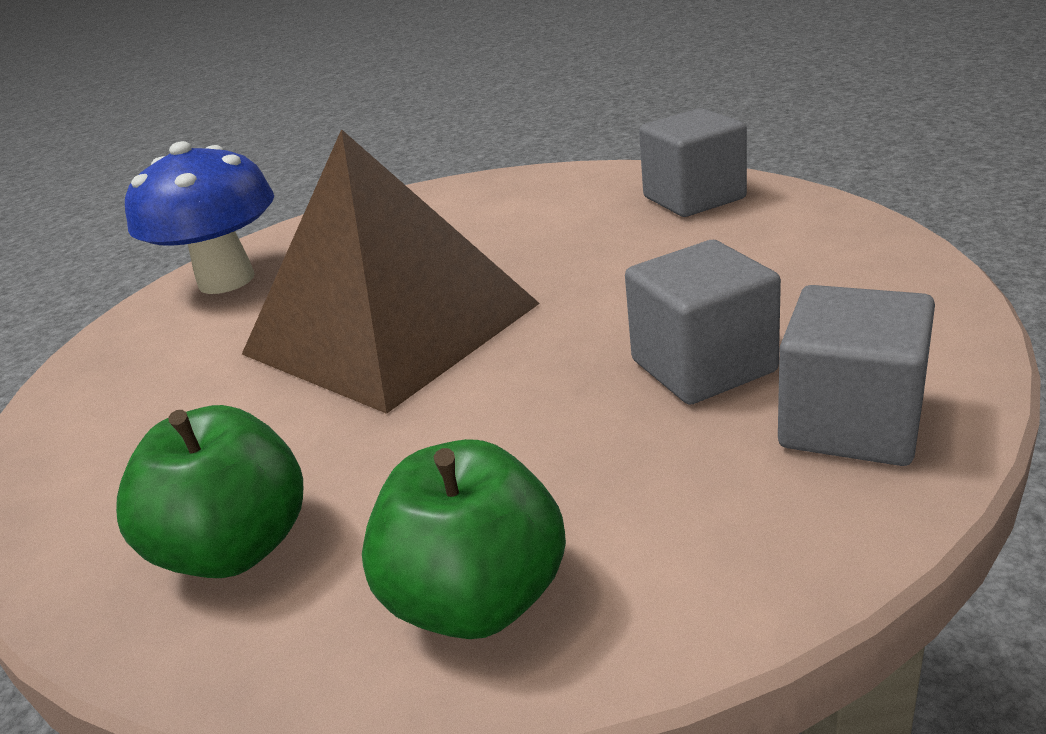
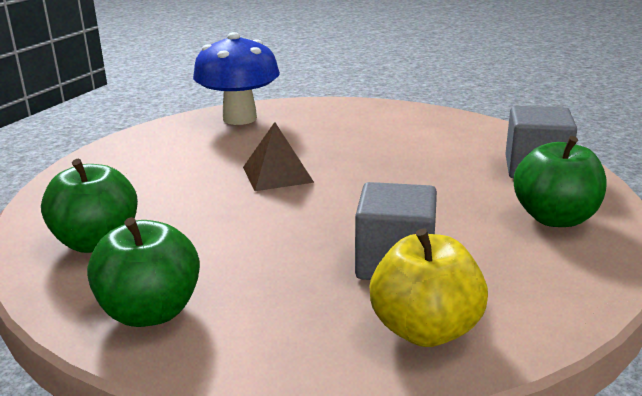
camera: 30 degrees right, 5 degrees down
brown pyramid [242,129,540,414] -> brown pyramid [243,122,314,191], size x0.44
grey cube [778,285,935,466] -> yellow apple [370,228,488,347]
none -> green apple [514,136,607,227]

